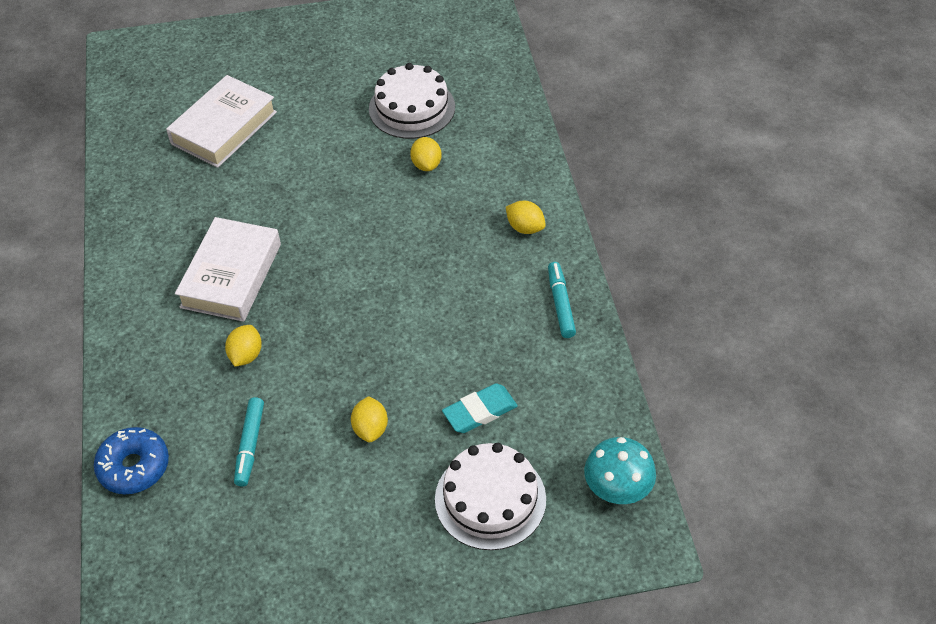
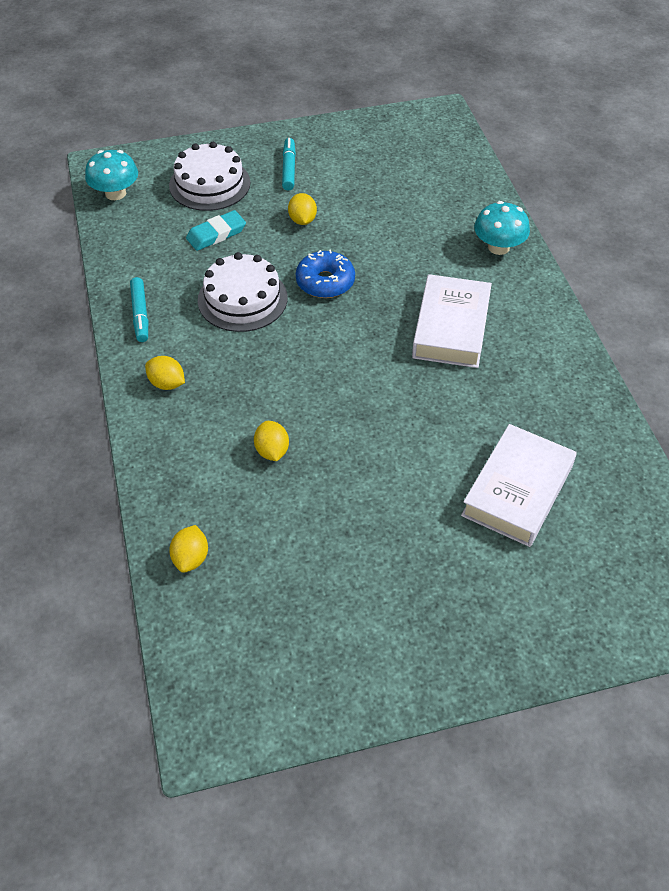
camera: 175 degrees right, 0 degrees up
blue donut [94,427,169,494] -> blue donut moved to [296,250,355,298]
yellow lemon [225,325,262,367] -> yellow lemon moved to [169,525,208,573]
turquoise marker [234,397,264,486] -> turquoise marker moved to [282,138,296,191]
white cake [369,63,455,139] -> white cake moved to [198,252,288,332]
none -> turquoise mushroom [474,201,530,255]

